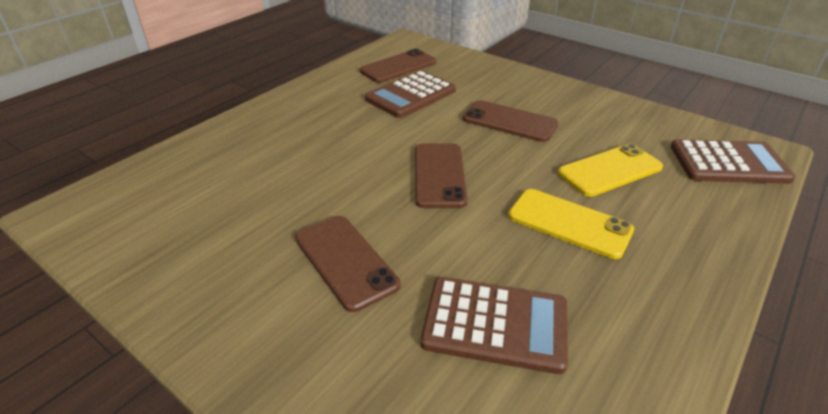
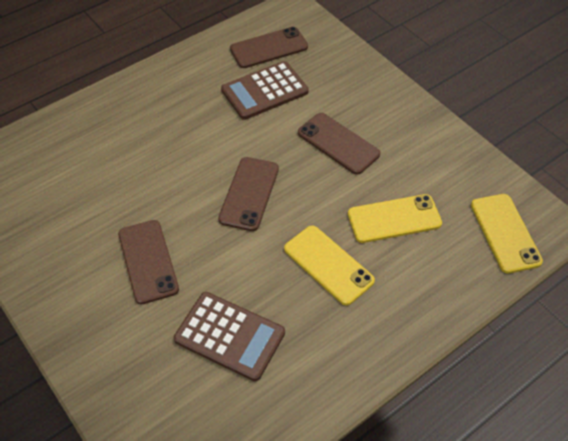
camera: 15 degrees right, 15 degrees up
brown calculator [671,139,796,184] -> yellow phone [471,194,543,274]

